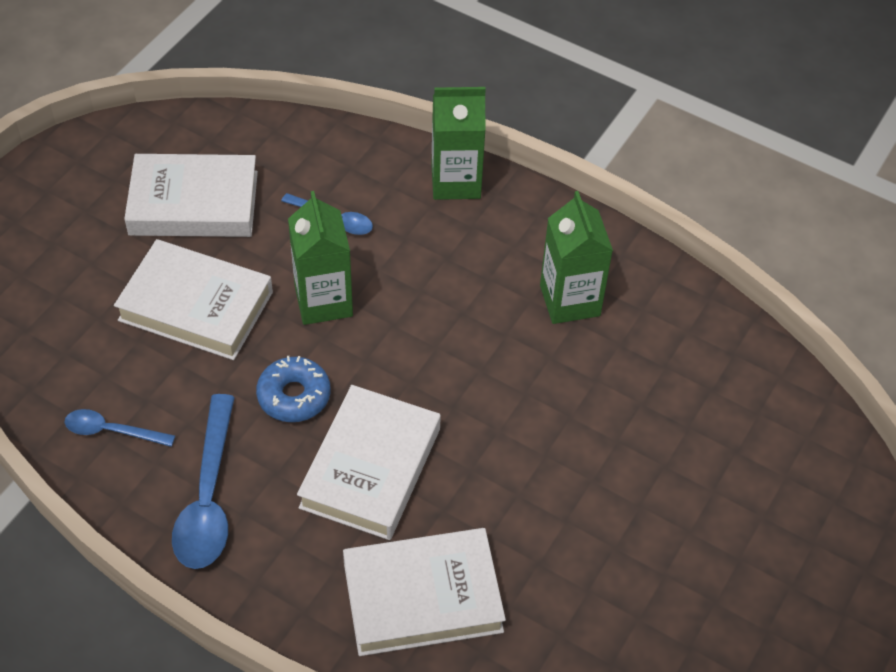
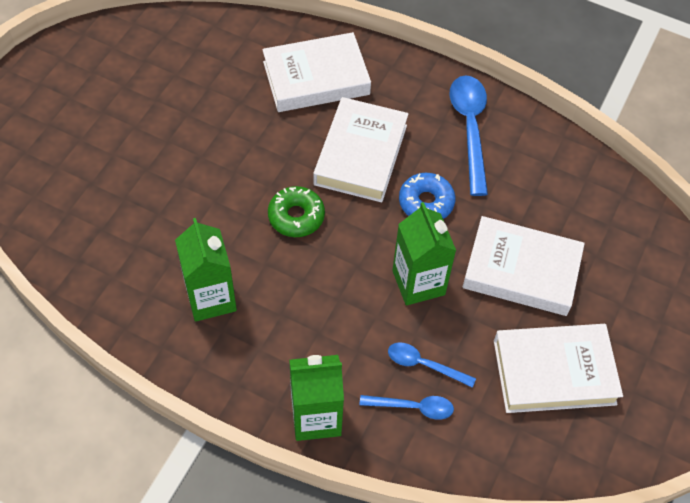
camera: 175 degrees right, 5 degrees up
blue spoon [64,409,175,447] -> blue spoon moved to [360,395,454,420]
none -> green donut [268,186,325,237]

